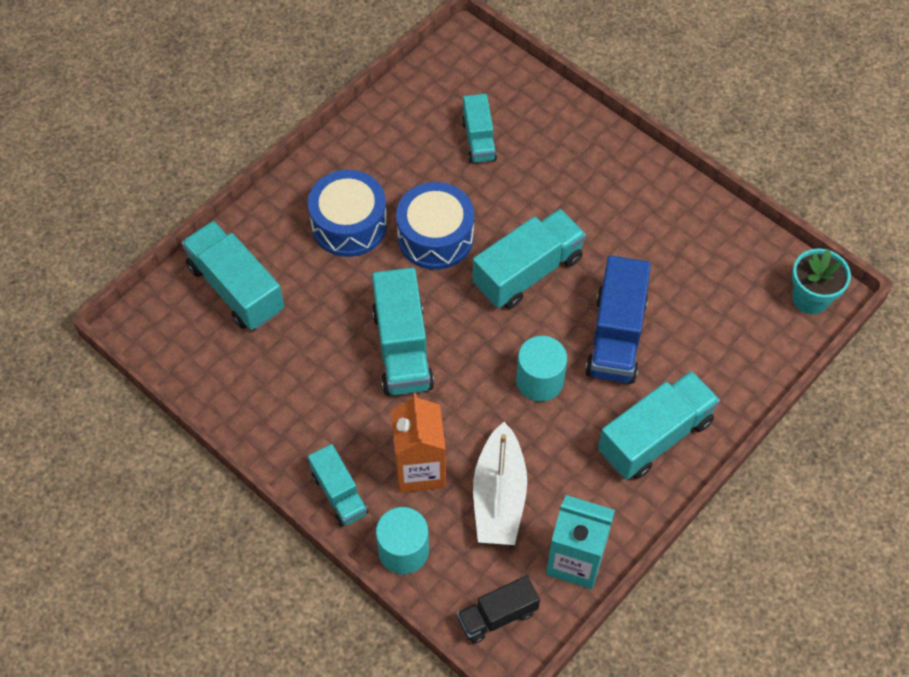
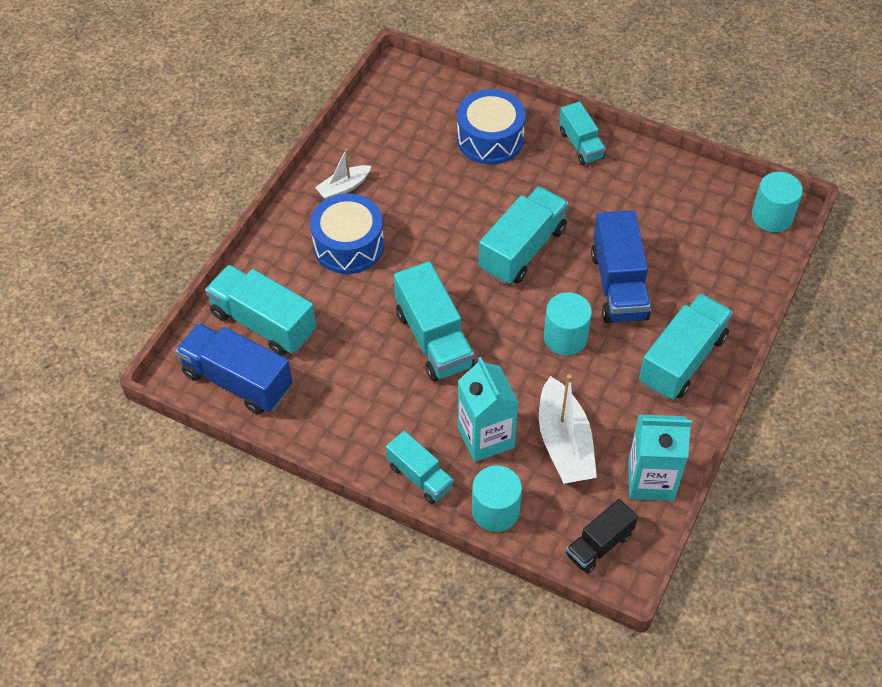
camera: 15 degrees left, 5 degrees down
orange carton [391,393,446,493] -> turquoise carton [458,357,519,462]
blue drum [396,182,474,270] -> blue drum moved to [457,89,526,165]
turquoise truck [462,94,497,163] -> turquoise truck moved to [559,101,606,165]
turquoise flower pot [792,249,851,314] -> turquoise cylinder [752,172,803,232]
none -> blue truck [175,323,292,414]
none -> white boat [315,149,371,199]

